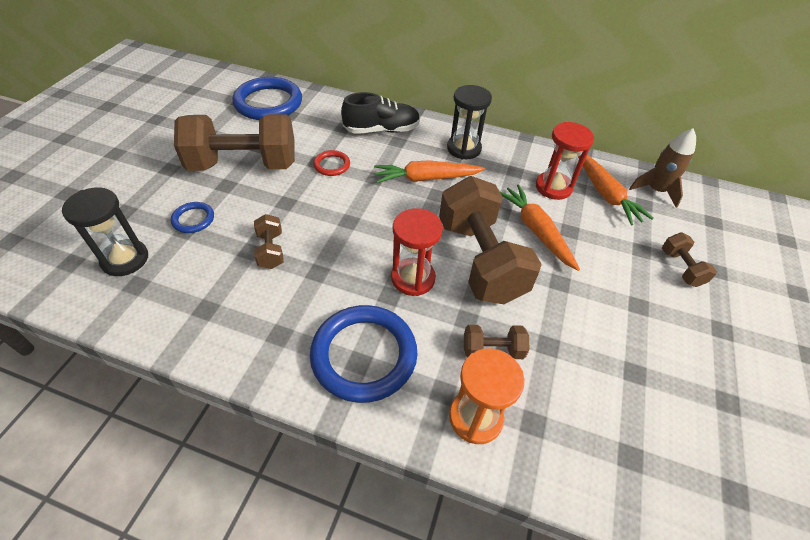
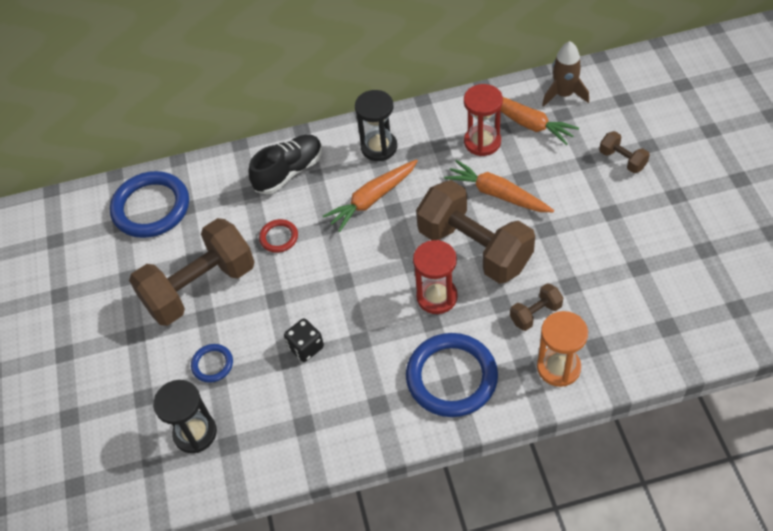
camera: 25 degrees left, 5 degrees up
brown dumbbell [254,214,284,269] -> black dice [284,318,324,362]

